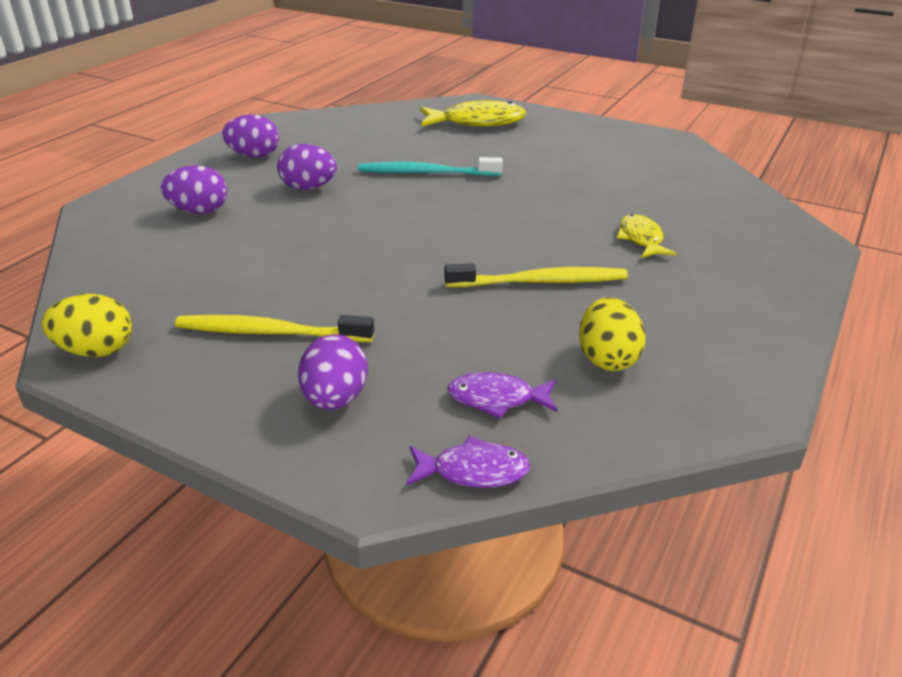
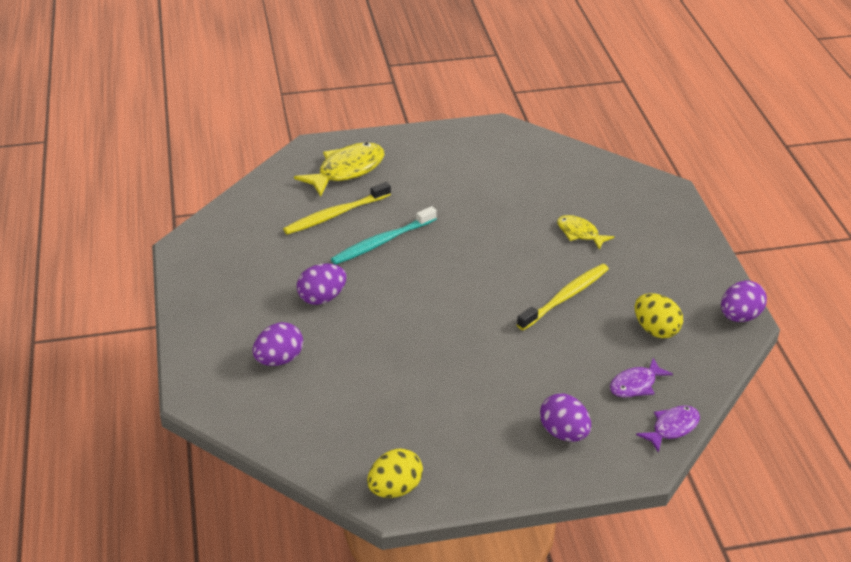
camera: 40 degrees left, 5 degrees up
yellow toothbrush [175,315,374,342] -> yellow toothbrush moved to [283,182,391,235]
purple egg [222,114,279,157] -> purple egg moved to [721,280,767,322]

